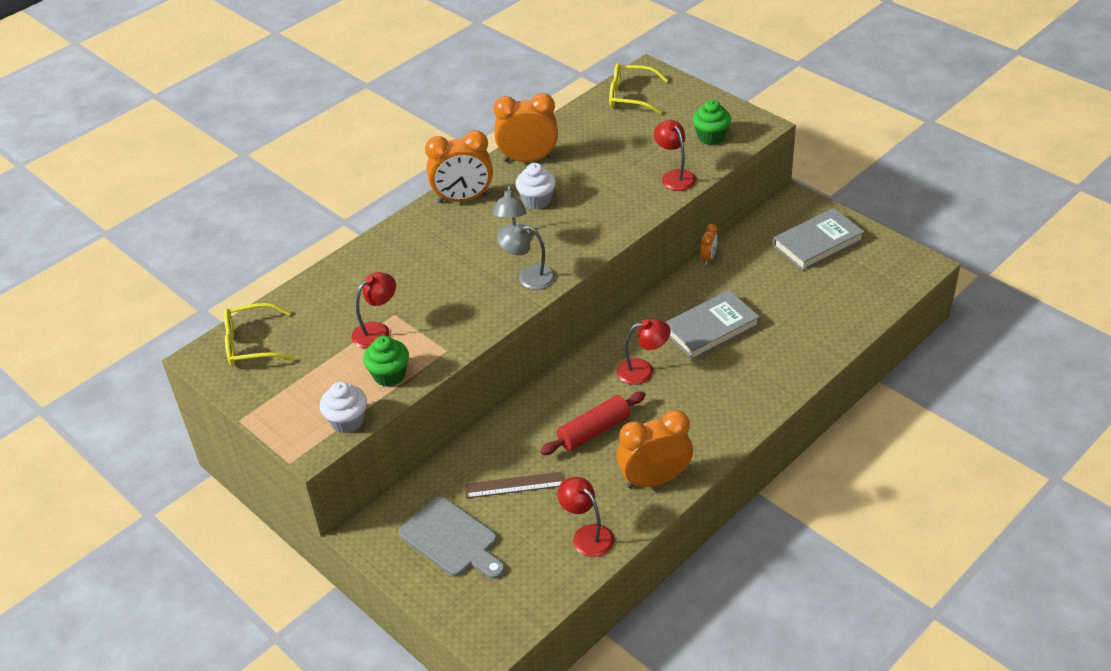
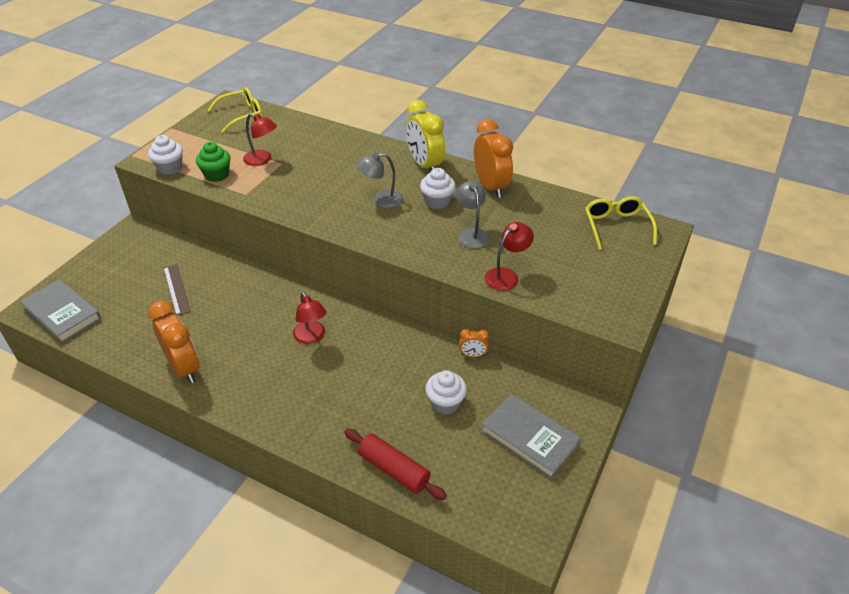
camera: 70 degrees right, 0 degrees up
yellow glasses [224,303,295,366] -> yellow glasses turned 90 degrees clockwise [208,87,262,133]
grey cutting board [399,497,505,579] -> none
orange clock [425,130,493,203] -> yellow clock [406,100,446,171]
grey lamp [497,224,556,290] -> grey lamp moved to [456,181,490,249]
red rolling pin [540,392,646,455] -> red rolling pin moved to [344,428,447,500]
red lamp [557,477,614,557] -> none
grey book [665,290,760,360] -> grey book moved to [20,279,101,343]
green cupcake [692,100,731,145] -> none
none -> white cupcake [425,370,467,415]

